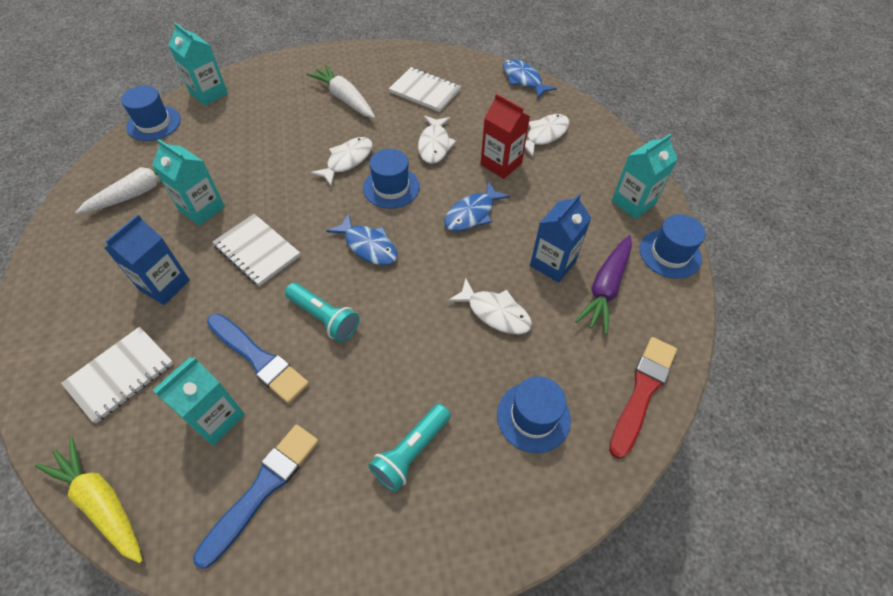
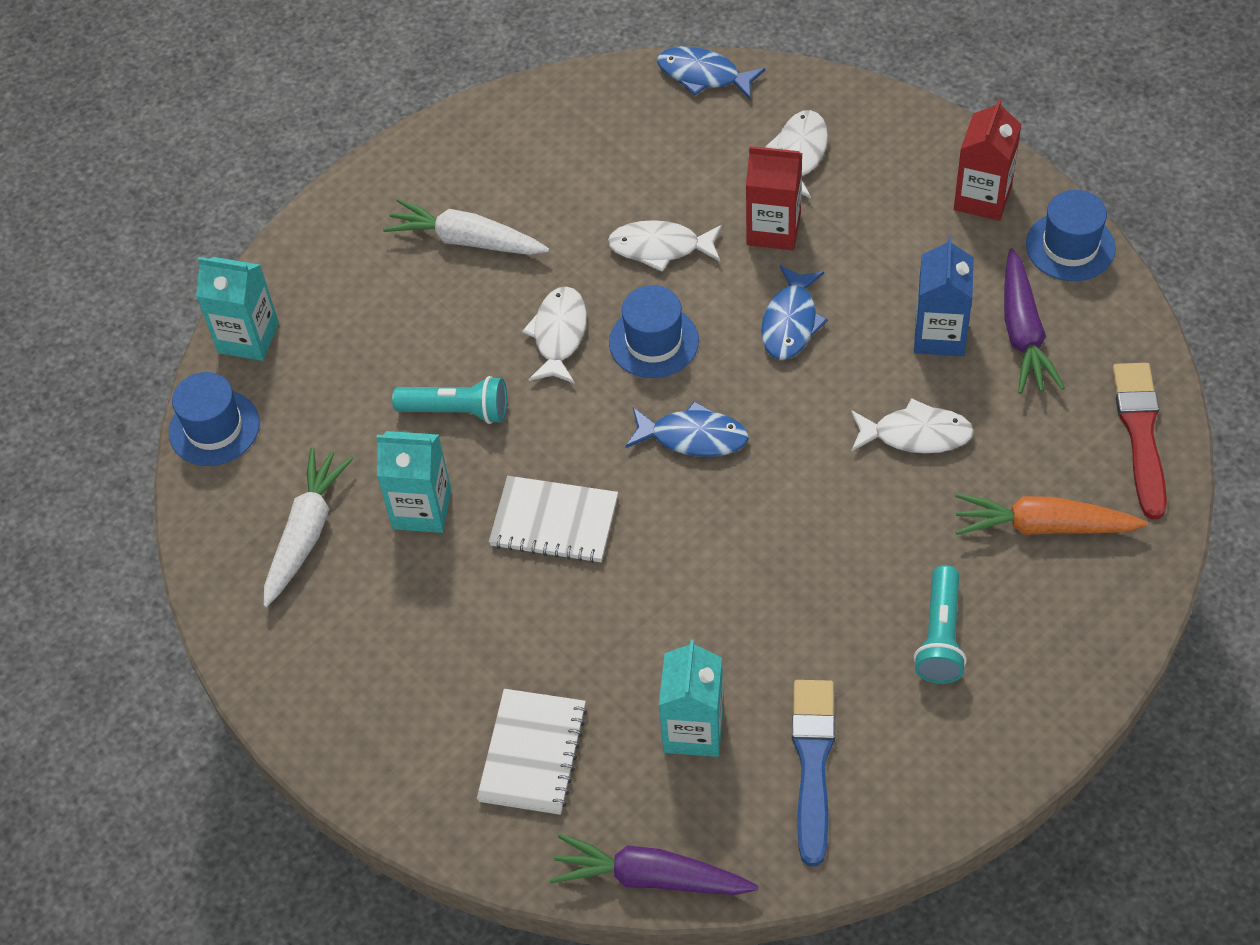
camera: 25 degrees left, 0 degrees up
yellow carrot [35,437,143,563] -> purple carrot [550,834,758,895]
blue carton [105,214,190,305] -> none
blue brush [207,313,309,404] -> none
turquoise flashlight [285,283,359,342] -> turquoise flashlight moved to [392,376,507,424]
white notebook [389,67,461,112] -> none
white fish [418,116,457,164] -> white fish turned 120 degrees clockwise [608,220,722,272]
blue hat [497,376,571,453] -> orange carrot [955,493,1148,535]
turquoise carton [611,134,677,219] -> red carton [954,99,1021,221]

